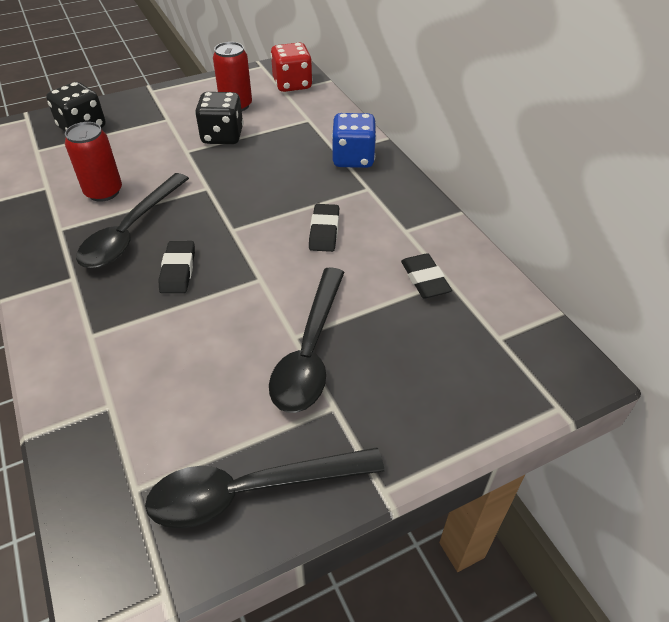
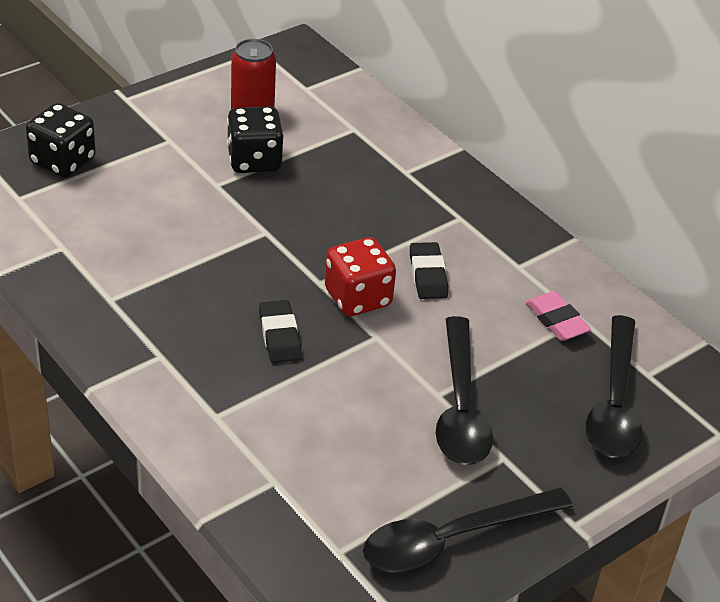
camera: 15 degrees left, 5 degrees down
red can [65,122,122,202] -> none
black spoon [76,173,189,268] -> black spoon moved to [586,315,643,458]
red dice [271,43,313,92] -> red dice moved to [325,237,396,316]
blue dice [332,113,376,168] -> none
black eraser [401,253,452,298] -> pink eraser [526,291,591,341]

